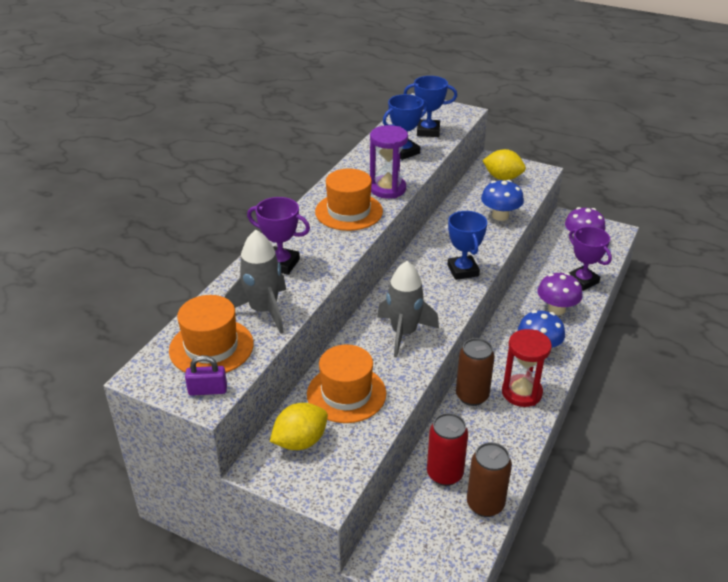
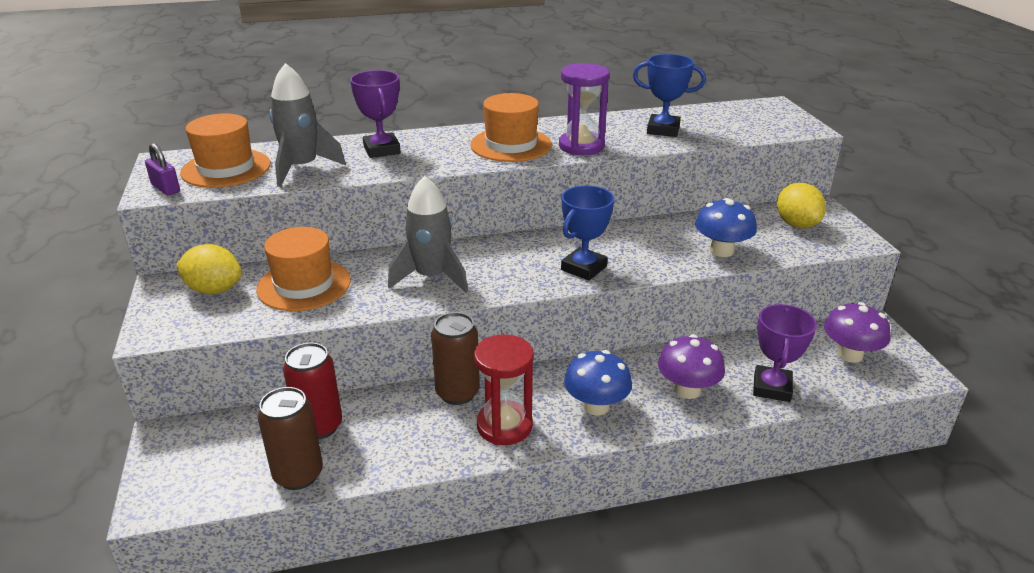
camera: 50 degrees right, 5 degrees down
blue trophy [404,76,457,137] -> none

